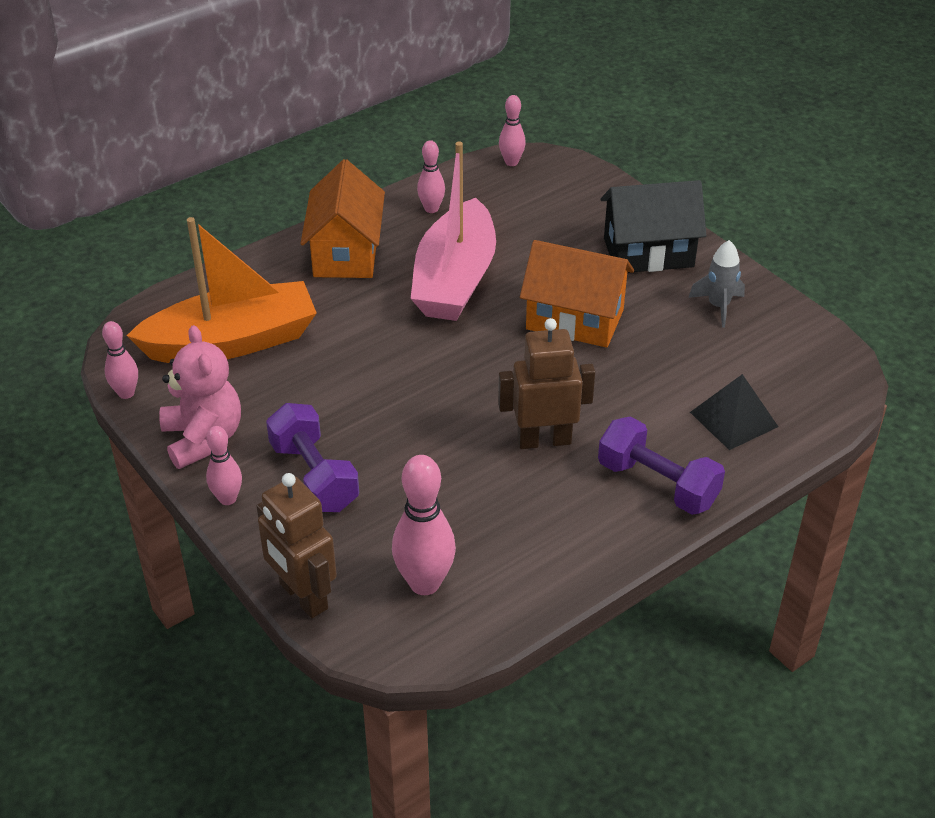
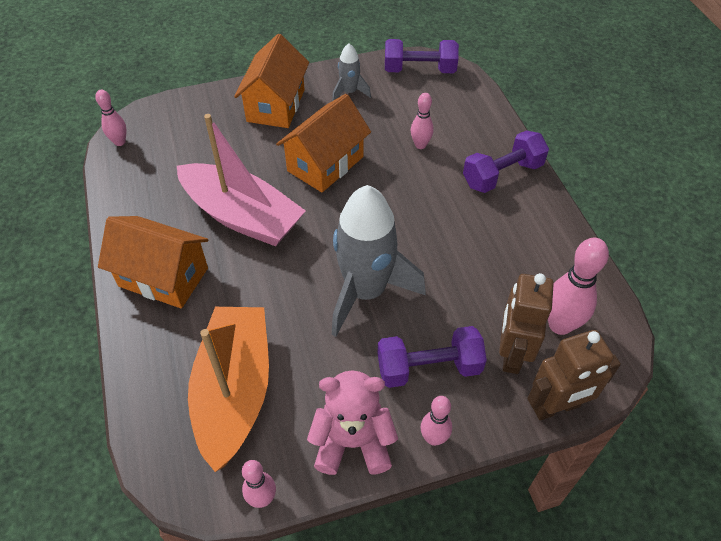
camera: 70 degrees left, 10 degrees up
pink bowling pin [417,140,445,213] -> pink bowling pin moved to [411,93,434,149]
brown robot [498,318,595,449] -> brown robot moved to [499,273,554,374]
black house [601,180,706,273] -> orange house [234,34,309,128]
black pyramid [690,374,778,450] -> none
none -> grey rocket [332,185,426,337]
none -> purple dumbbell [385,39,459,73]

